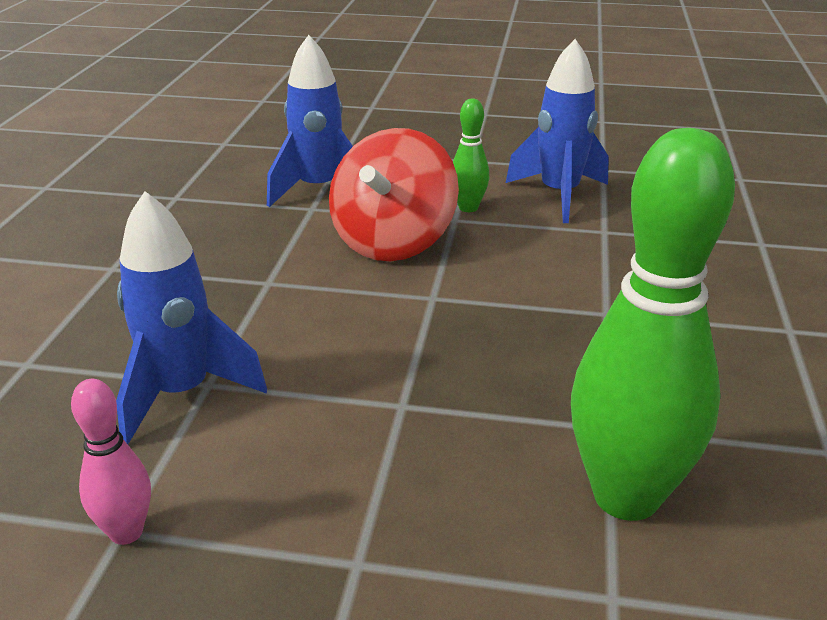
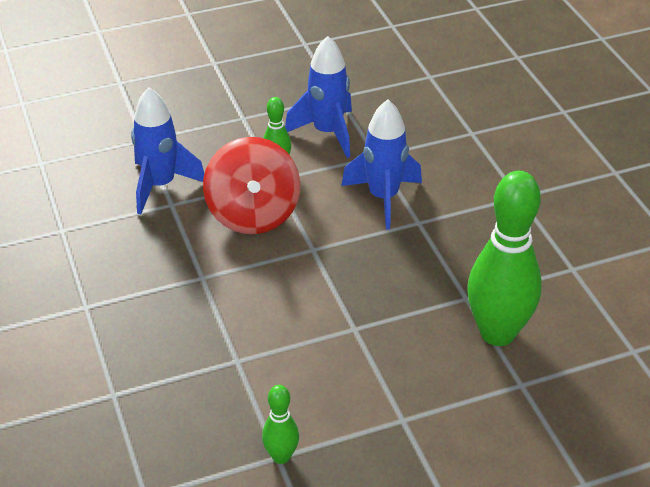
camera: 30 degrees left, 10 degrees up
pink bowling pin [71,379,151,545] -> green bowling pin [262,385,299,464]
blue rocket [116,191,267,444] -> blue rocket moved to [341,100,422,230]

